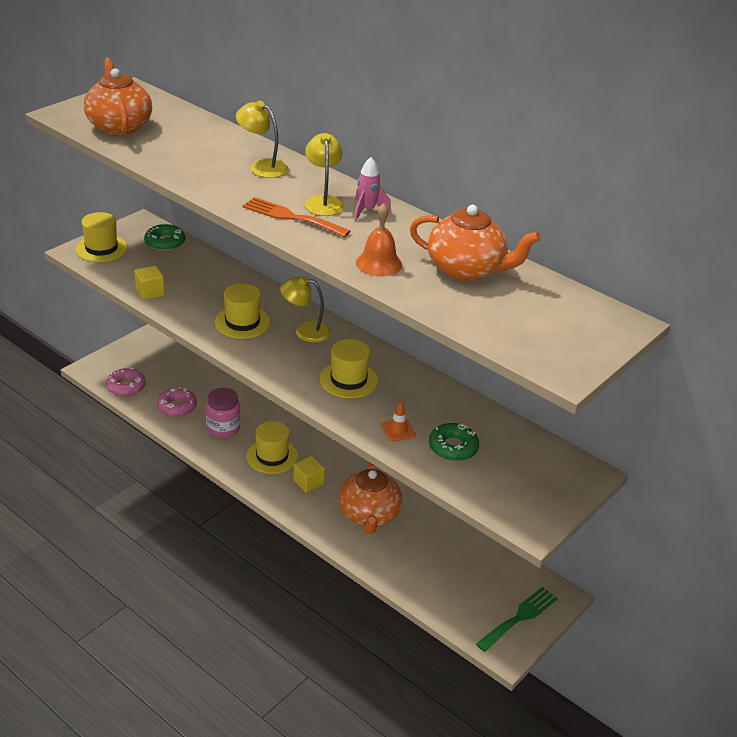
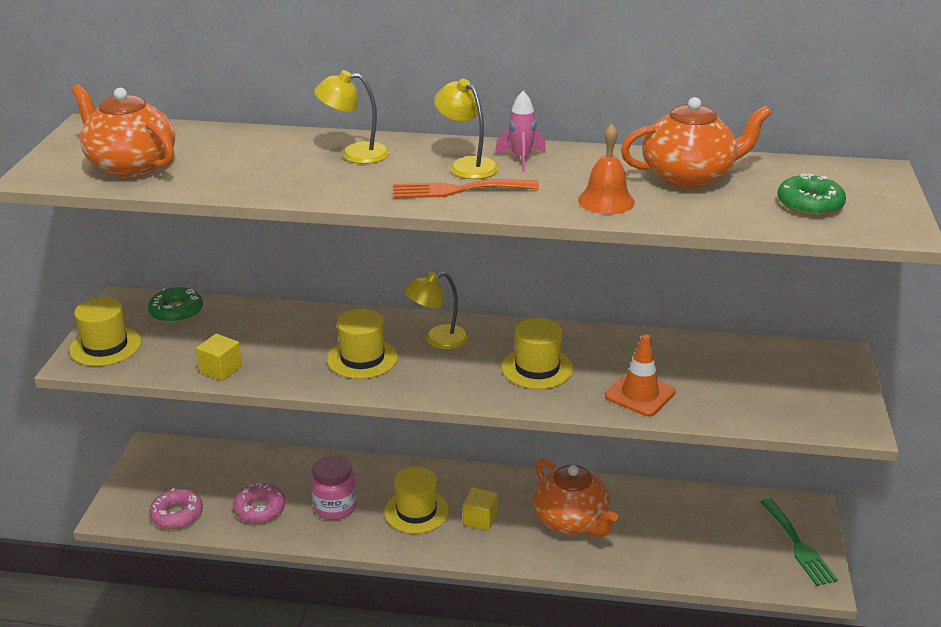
camera: 30 degrees left, 5 degrees down
orange traffic cone [381,401,416,442] -> orange traffic cone [605,334,676,416], size x1.62
green donut [429,423,479,461] -> green donut moved to [777,174,846,216]
green fork [476,587,558,652] -> green fork turned 150 degrees clockwise [760,498,838,586]

